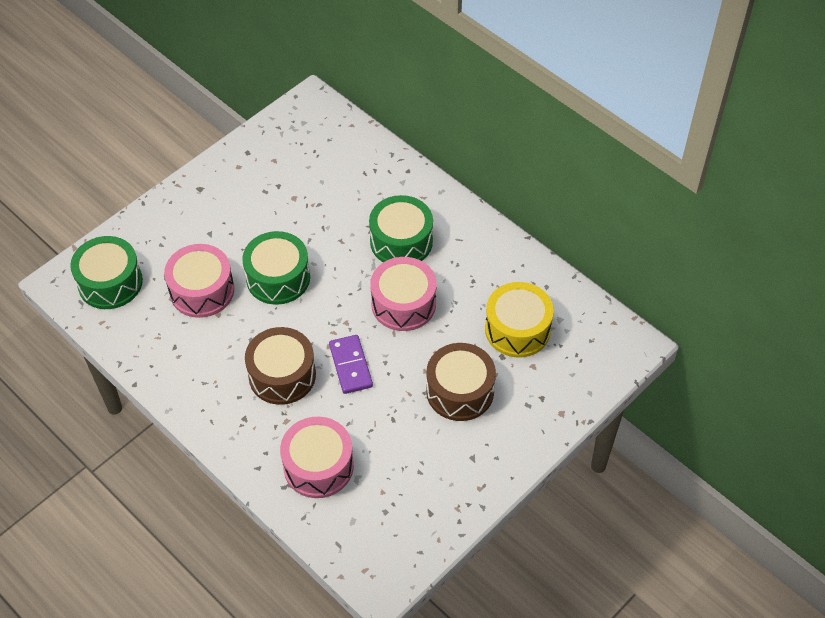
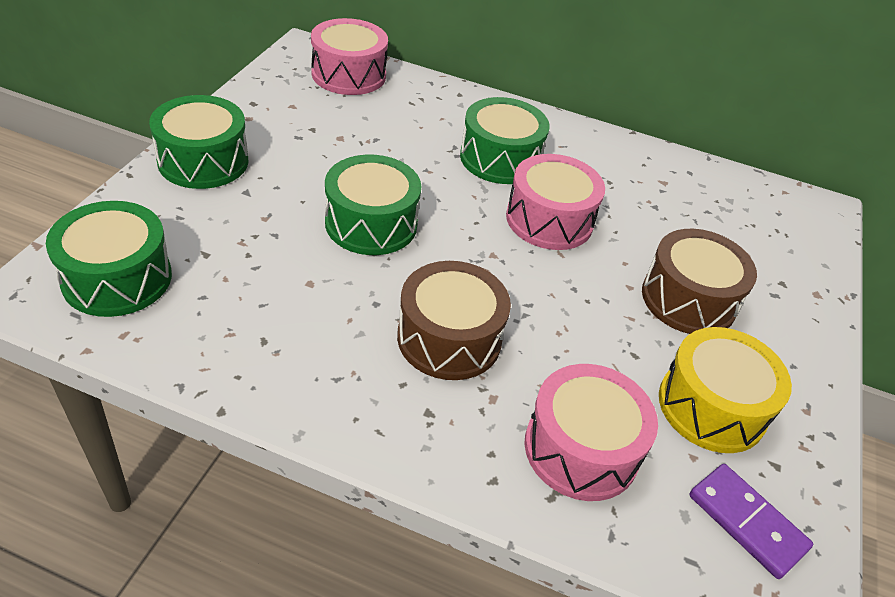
camera: 30 degrees left, 10 degrees down
pink drum [164,244,234,318] -> pink drum moved to [311,18,388,95]
purple domino [329,335,373,394] -> purple domino moved to [689,464,813,579]
yellow drum [485,282,554,357] -> yellow drum moved to [659,327,792,453]
none -> green drum [149,95,248,189]

